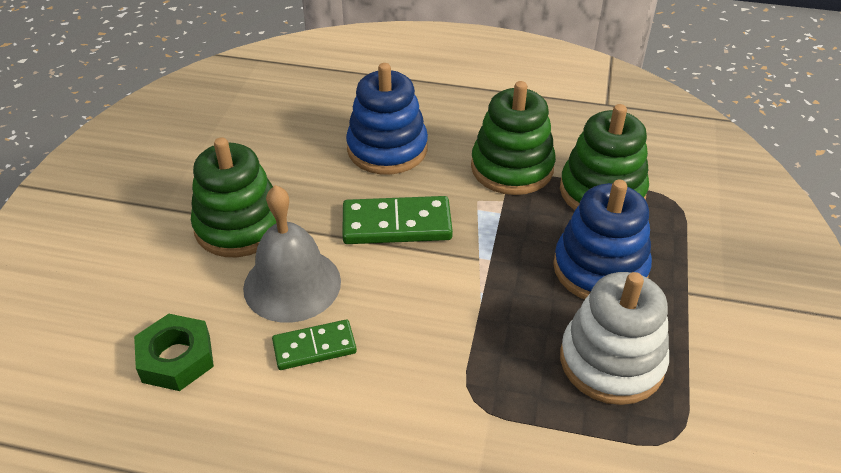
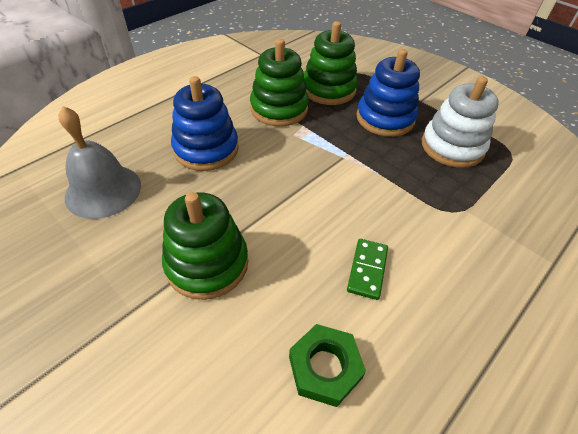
camera: 60 degrees left, 5 degrees up
grey bell [243,185,341,323] -> grey bell moved to [58,106,141,219]
green domino [342,196,453,244] -> none

